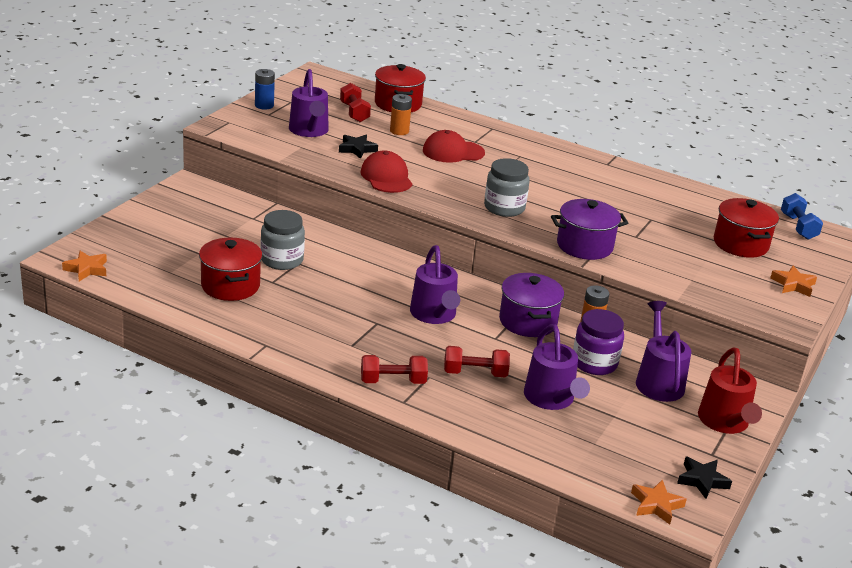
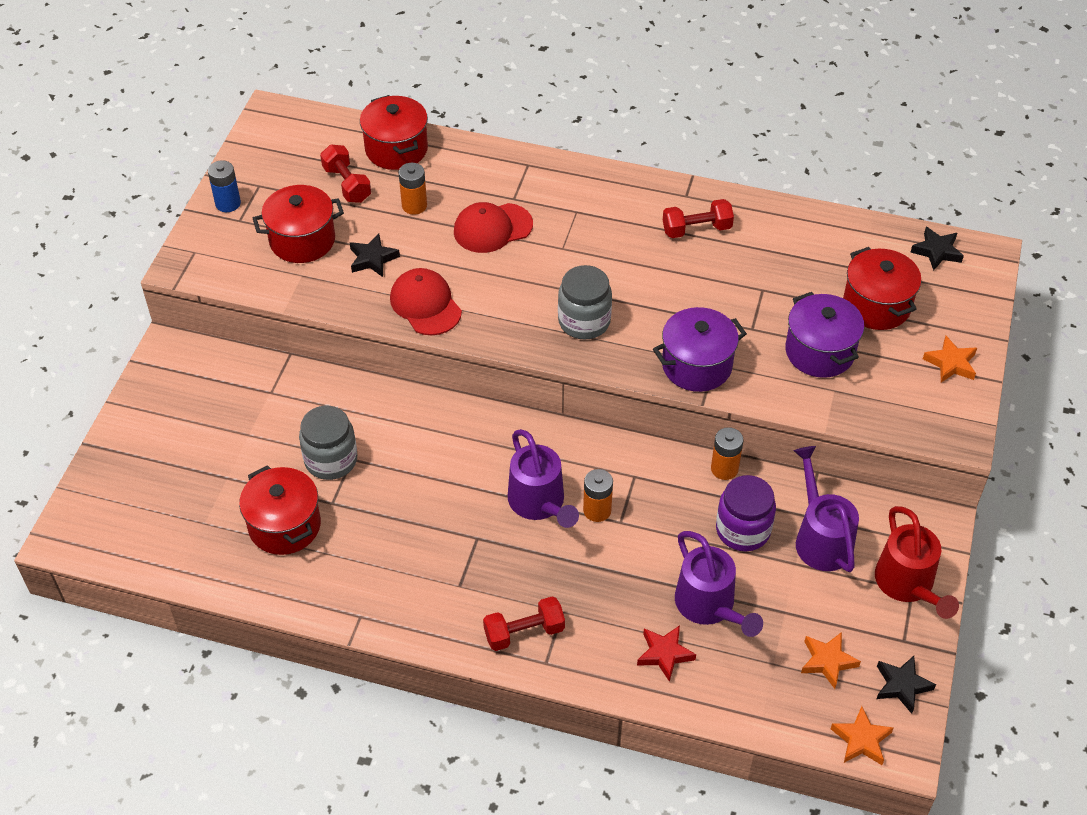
camera: 10 degrees left, 20 degrees up
orange star [62,251,107,281] -> orange star moved to [801,632,861,689]
purple watering can [289,69,329,137] -> red pot [253,185,344,263]
red dumbbell [444,346,510,377] -> red dumbbell moved to [663,199,734,238]
purple pot [499,273,564,337] -> purple pot moved to [785,292,864,378]
blue dumbbell [781,193,823,240] -> black star [910,227,964,271]
none -> orange battery [583,469,613,522]
none -> red star [637,625,696,682]

